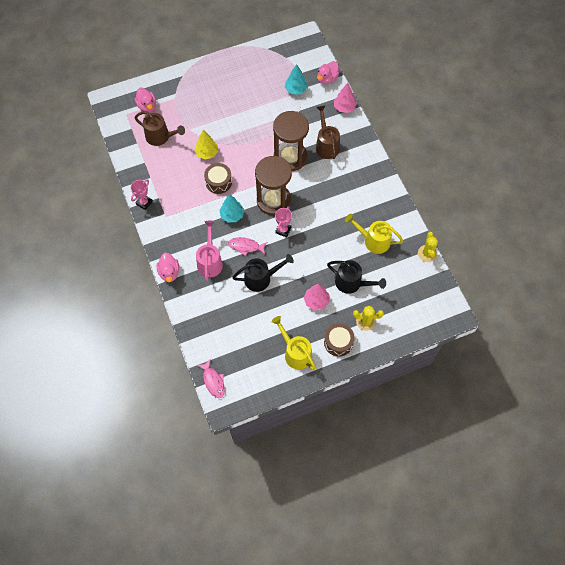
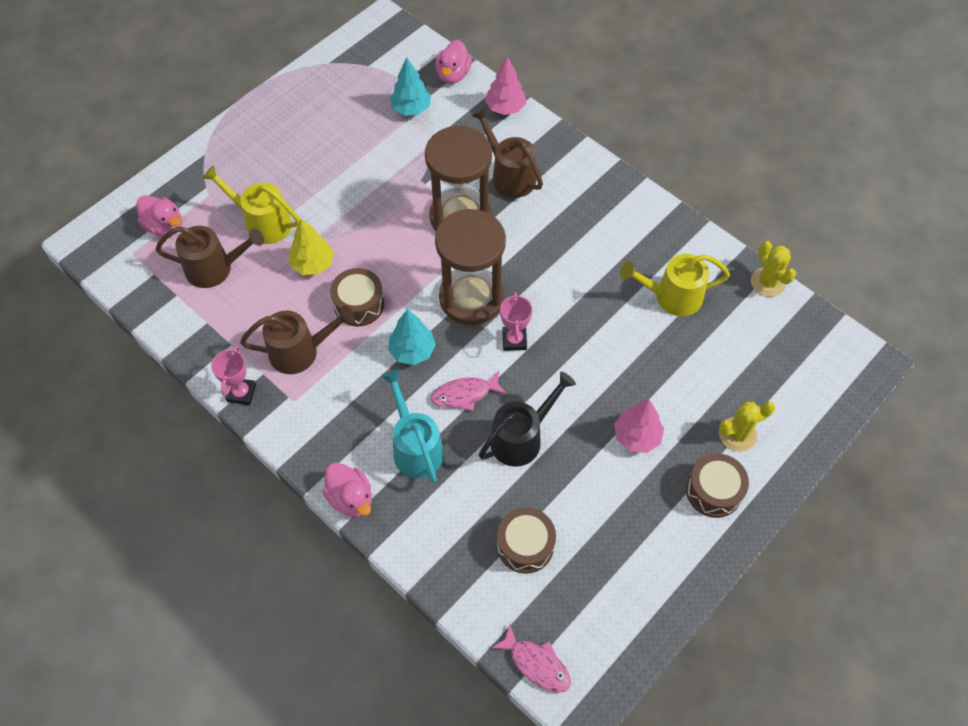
camera: 25 degrees left, 5 degrees down
pink watering can [196,221,223,281] -> turquoise watering can [381,369,444,483]
yellow watering can [271,316,316,370] -> yellow watering can moved to [202,165,300,244]
black watering can [327,260,386,294] -> none
none -> brown watering can [240,306,355,374]
none -> brown drum [497,507,556,574]

